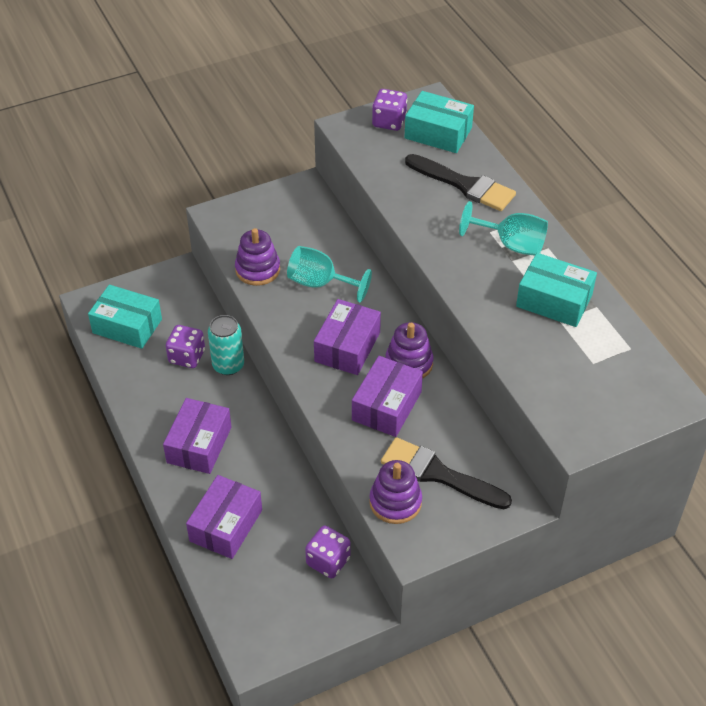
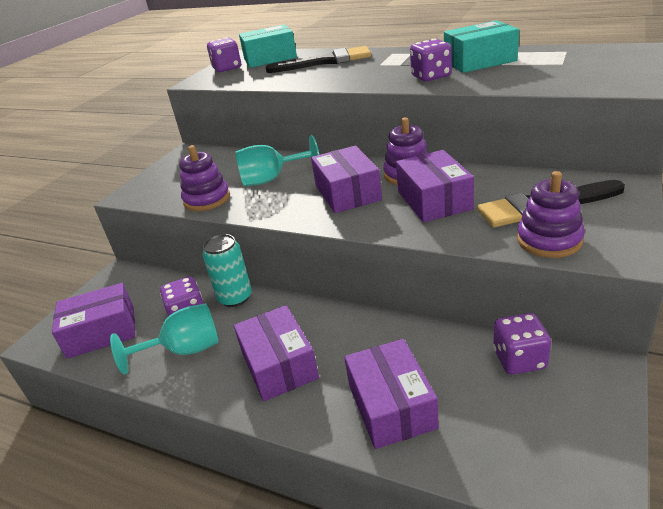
camera: 35 degrees left, 15 degrees down
turquoise box [88,285,162,349] -> purple box [52,283,135,359]
turquoise goblet [459,201,548,256] -> turquoise goblet moved to [110,303,219,375]
none -> purple dice [410,39,452,82]

